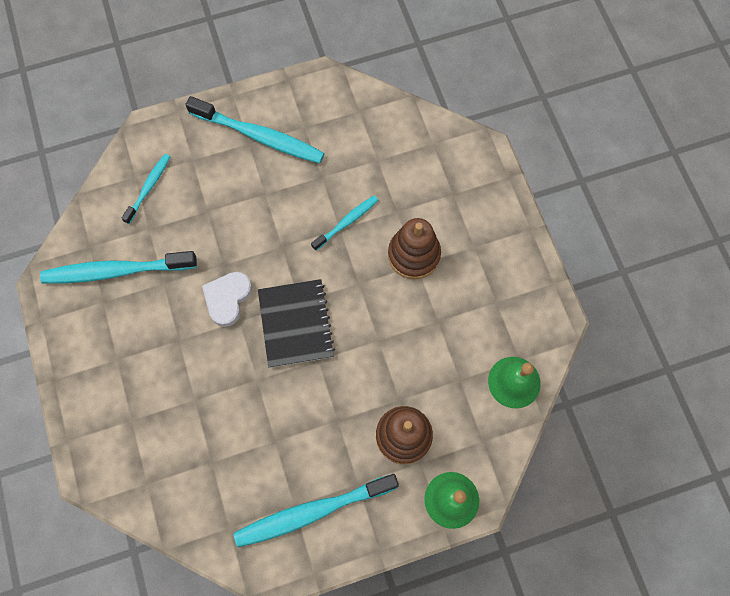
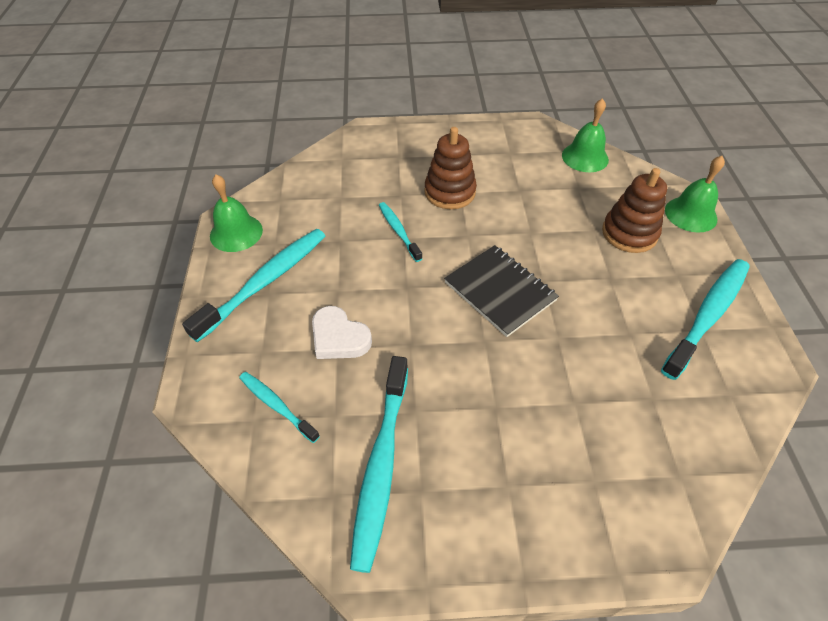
camera: 75 degrees left, 20 degrees down
white heart [202,272,252,327] -> white heart moved to [312,306,372,359]
turquoise toothbrush [233,474,399,547] -> turquoise toothbrush turned 135 degrees counterclockwise [661,259,750,380]
black notebook [258,279,335,368] -> black notebook turned 45 degrees clockwise [444,245,559,337]
none -> green bell [210,174,263,252]

